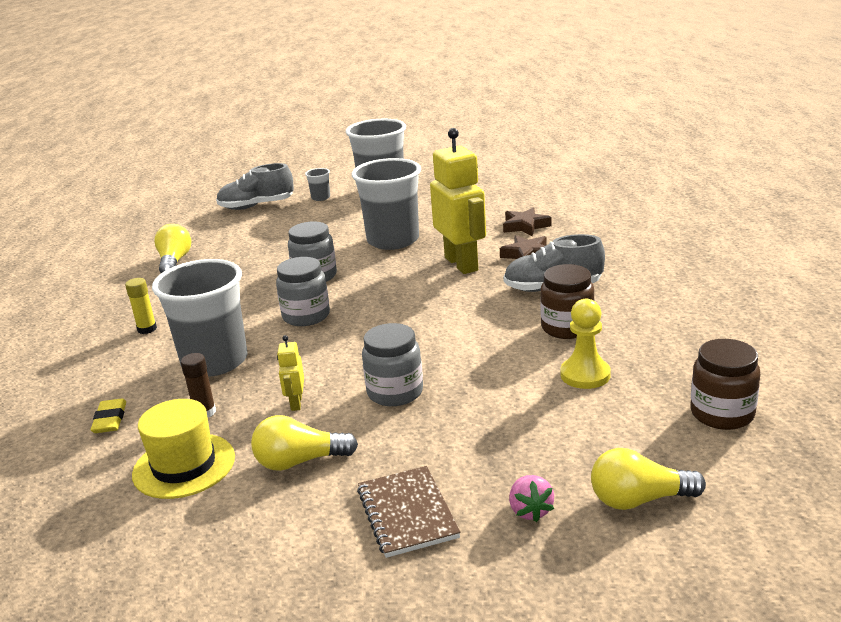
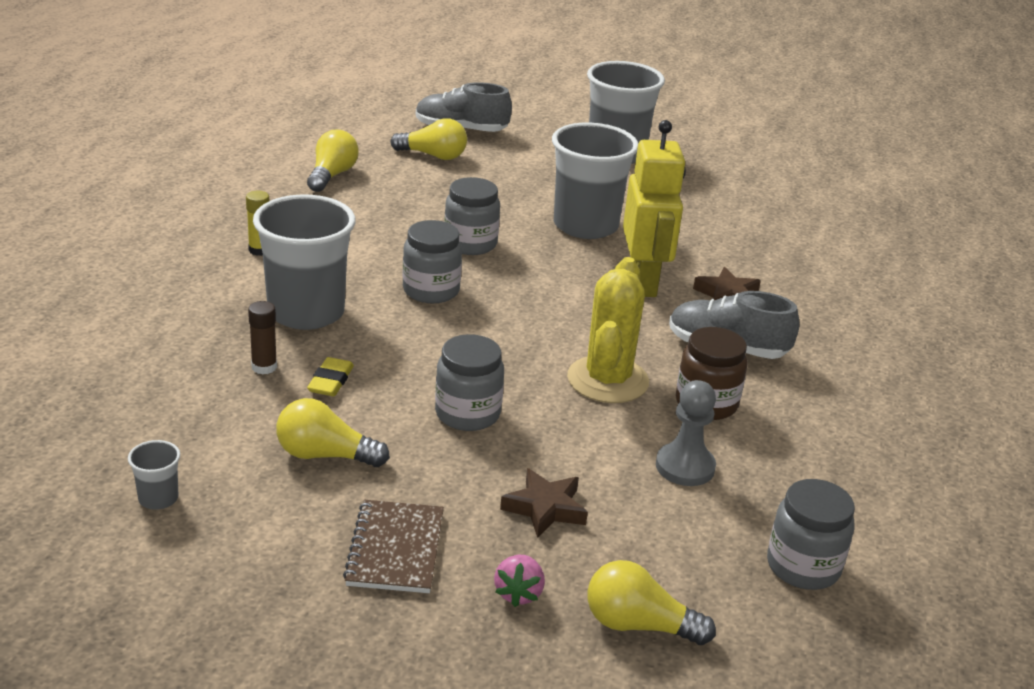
camera: 15 degrees right, 5 degrees up
yellow eraser [91,398,126,433] -> yellow eraser moved to [307,357,354,396]
yellow hat [132,399,235,499] -> none
yellow robot [277,335,304,411] -> none
grey cup [305,168,330,201] -> grey cup moved to [128,440,180,510]
brown star [503,207,552,236] -> brown star moved to [500,468,588,538]
yellow pawn [561,299,611,389] -> grey pawn [656,380,716,486]
brown jar [690,339,760,430] -> grey jar [767,479,855,590]
none -> yellow light bulb [390,118,467,160]
none -> yellow cactus [567,257,649,403]

